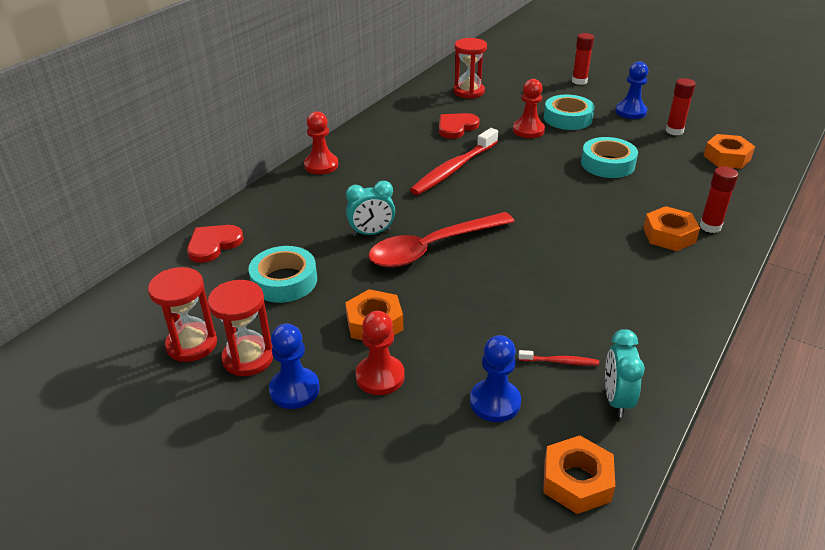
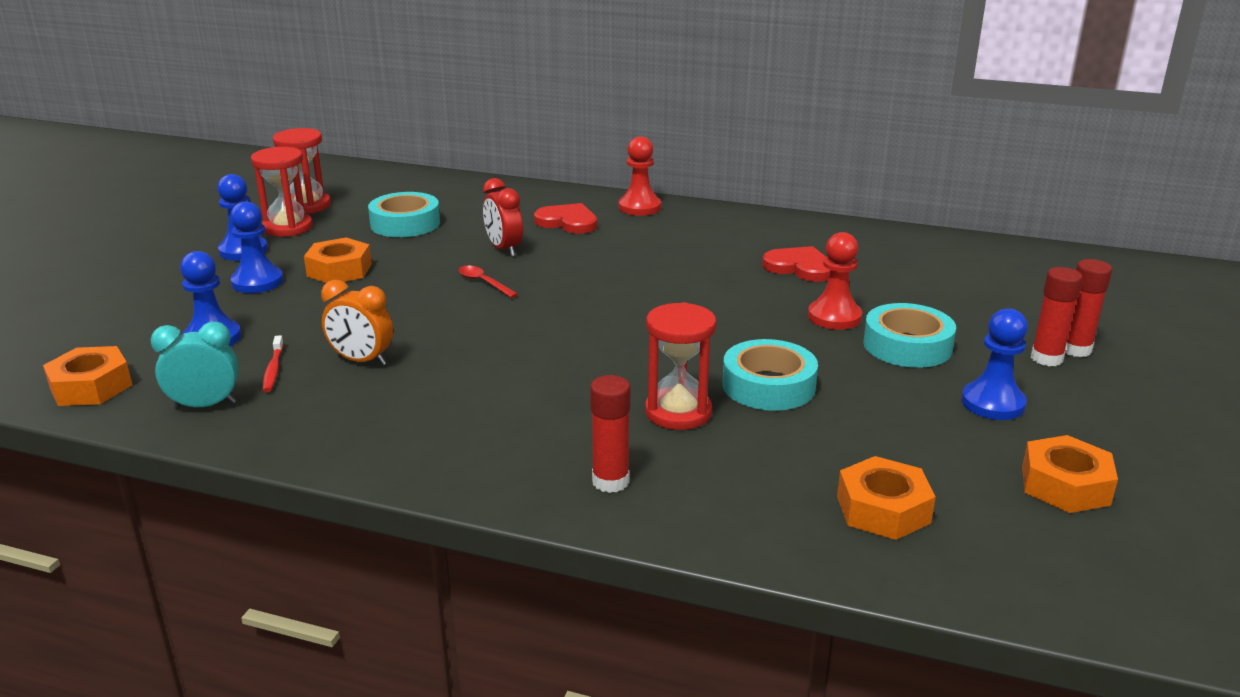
camera: 75 degrees right, 10 degrees down
red heart [187,225,244,263] -> red heart moved to [534,203,597,234]
turquoise clock [346,181,395,237] -> red clock [483,178,523,257]
red pawn [356,311,404,395] -> blue pawn [230,201,283,293]
red spoon [368,212,515,268] -> red spoon [458,266,518,298], size x0.41
red toothbrush [410,128,498,195] -> none
red hourglass [454,38,487,99] -> red hourglass moved to [645,302,716,430]
orange nut [643,206,700,251] -> orange nut moved to [1022,435,1118,513]
red glue stick [666,78,696,135] -> red glue stick moved to [1031,267,1083,367]
none -> orange clock [321,280,393,366]

